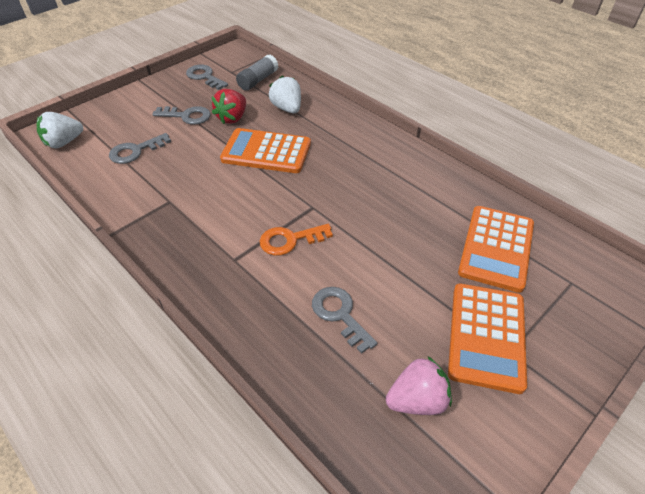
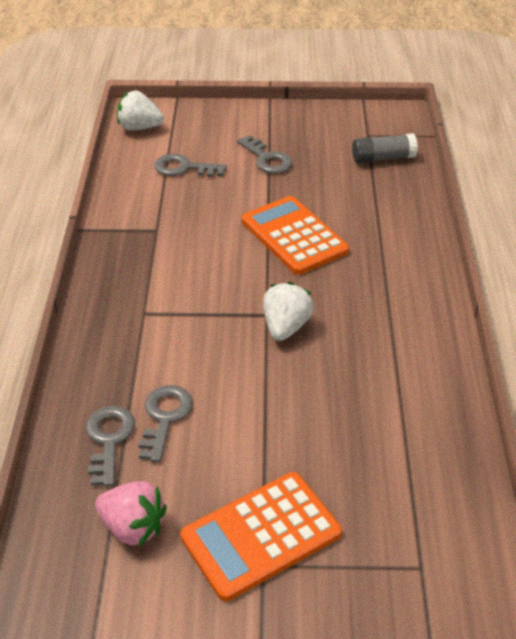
camera: 45 degrees right, 5 degrees down
grey key [186,65,228,90] -> grey key moved to [86,406,135,487]
red strawberry [212,89,246,124] -> none
orange key [260,224,333,256] -> none
white strawberry [269,75,301,113] -> white strawberry moved to [263,282,314,341]
orange calculator [458,206,534,293] -> none

